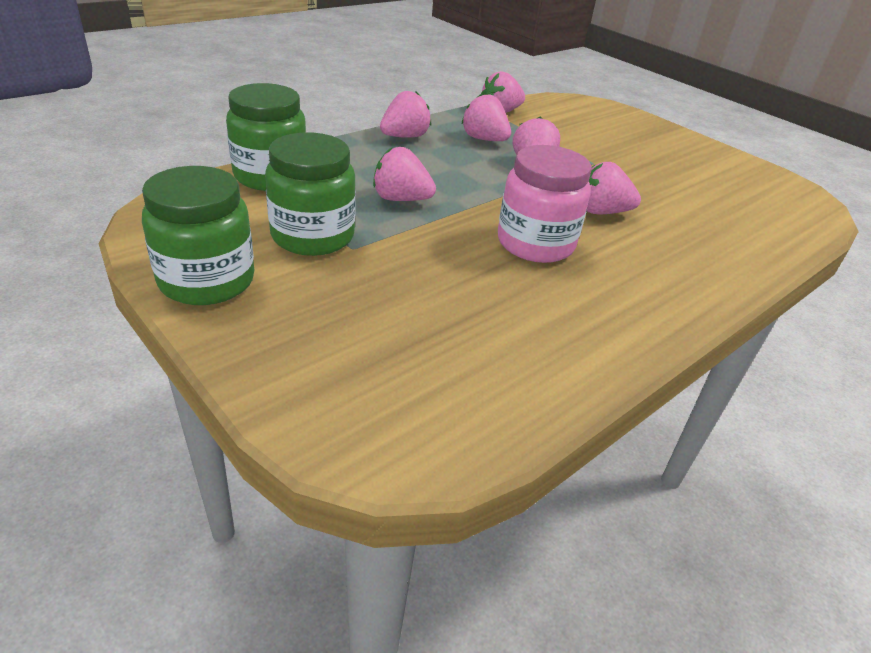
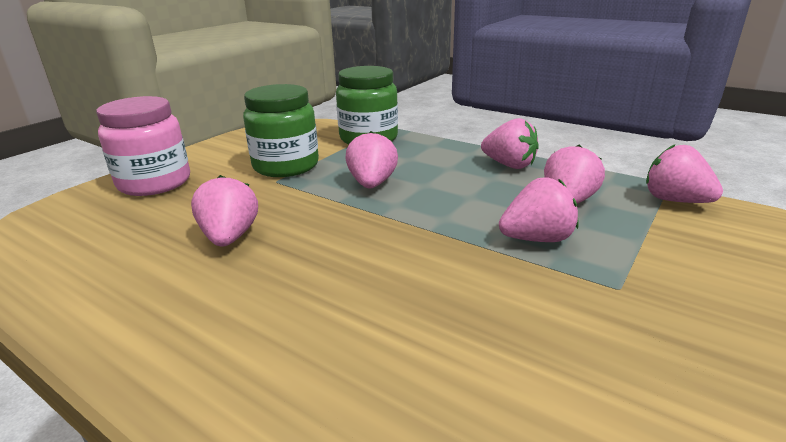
camera: 80 degrees right, 10 degrees down
green jar [142,166,254,305] -> none
pink jar [498,145,592,263] -> pink jar moved to [96,96,190,196]
pink strawberry [587,162,641,214] -> pink strawberry moved to [191,175,258,247]

